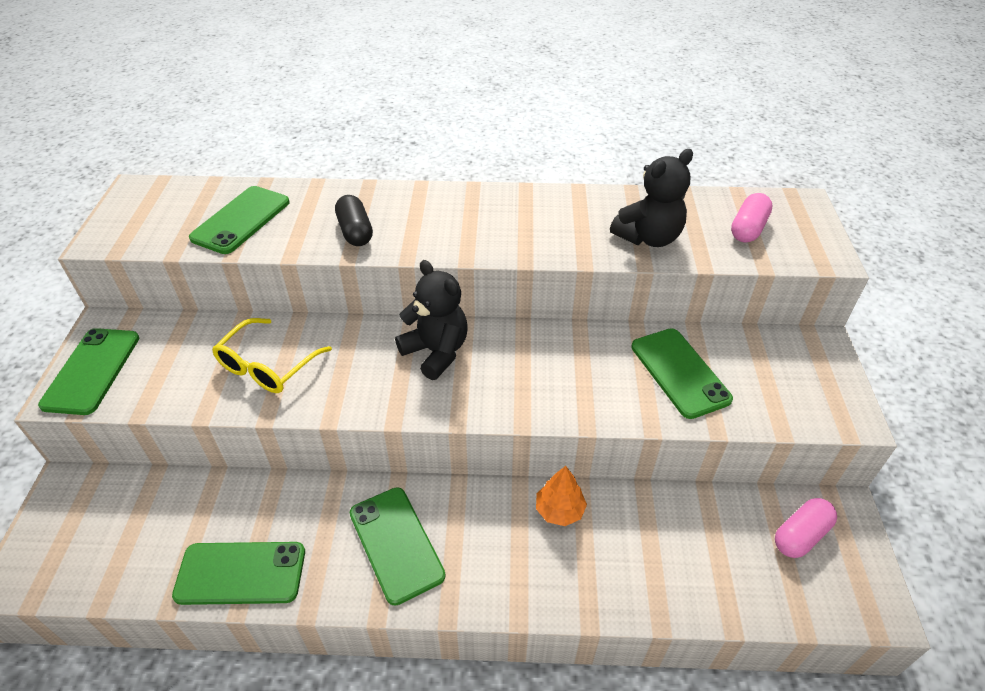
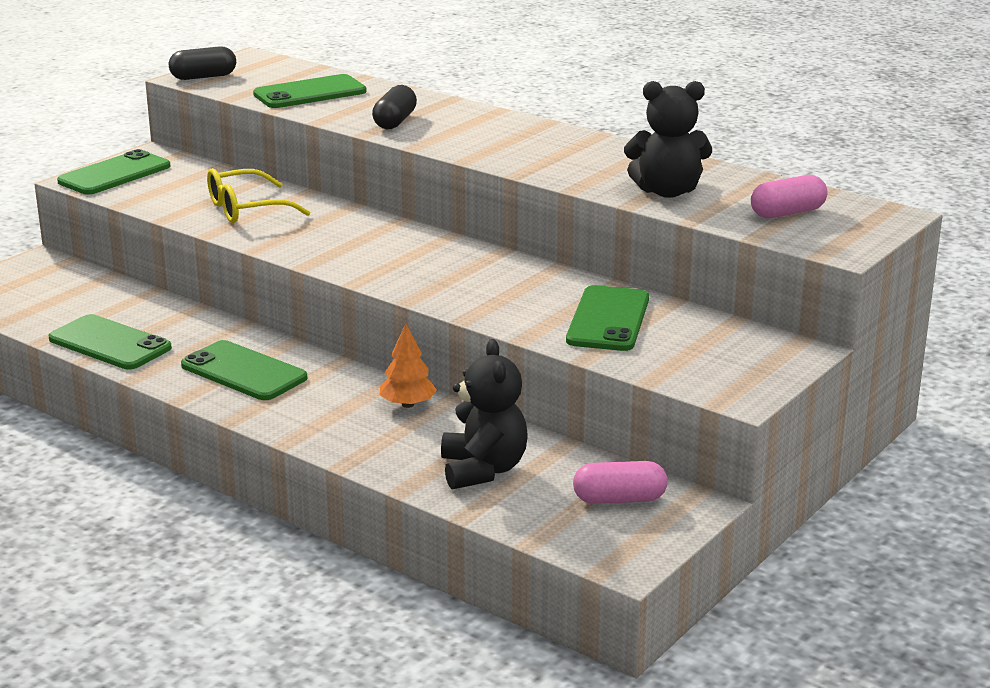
camera: 35 degrees right, 20 degrees down
green phone [350,487,446,606] -> green phone turned 60 degrees counterclockwise [181,340,307,400]
black teddy bear [395,260,468,380] -> black teddy bear moved to [441,339,528,489]
none -> black capsule [169,46,236,80]

